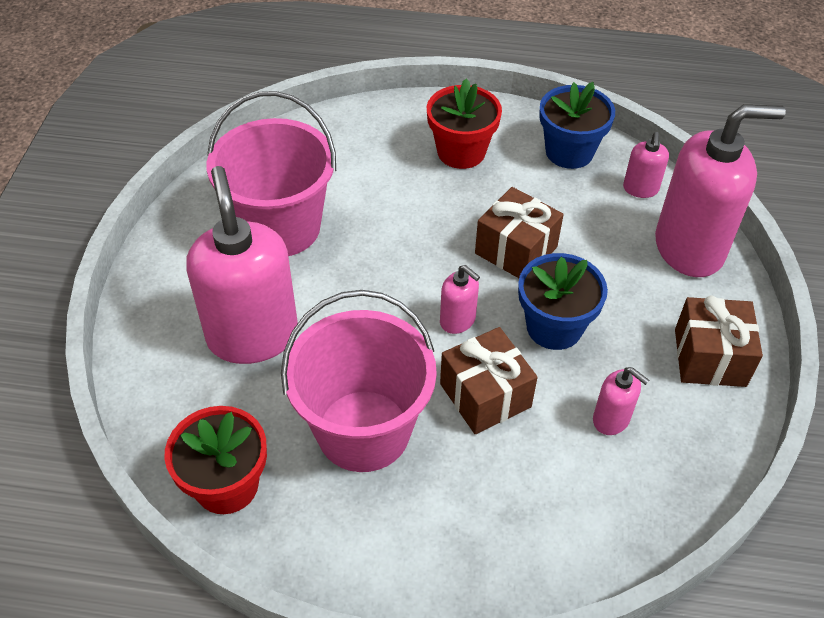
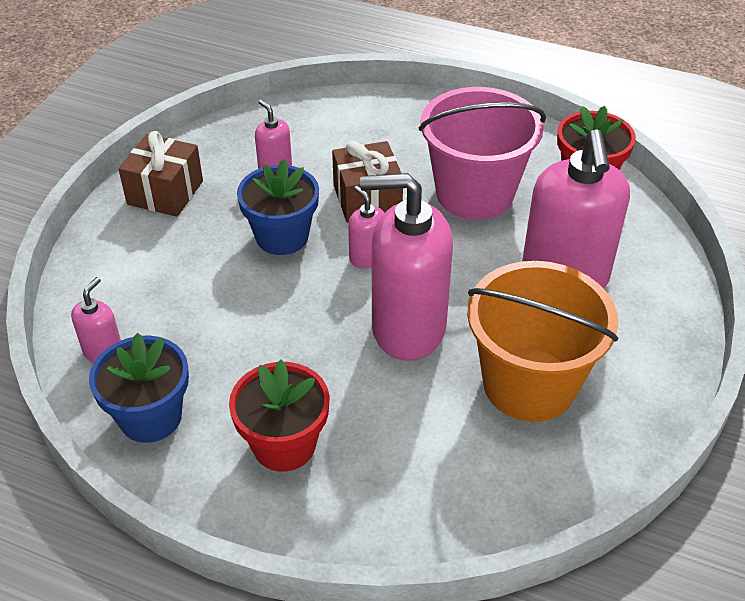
camera: 165 degrees left, 5 degrees down
pink bucket [207,91,336,256] -> orange bucket [467,261,618,422]
brown gift [475,187,564,278] -> none
pink soap dispenser [655,104,786,277] -> pink soap dispenser moved to [360,173,453,361]

